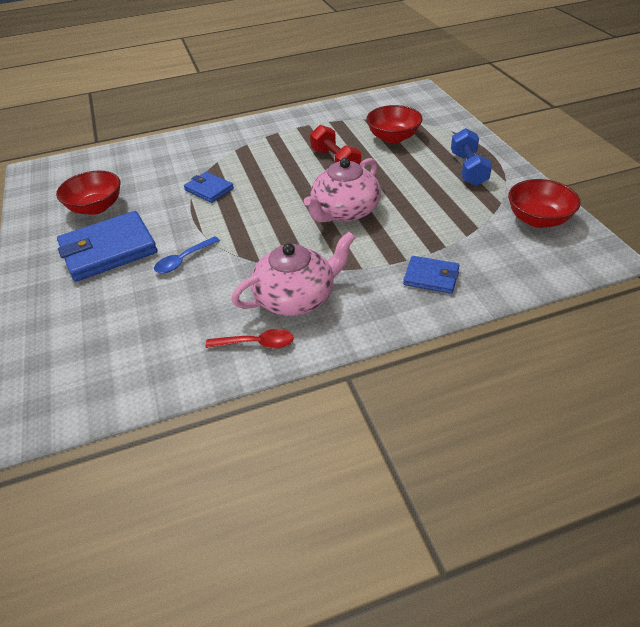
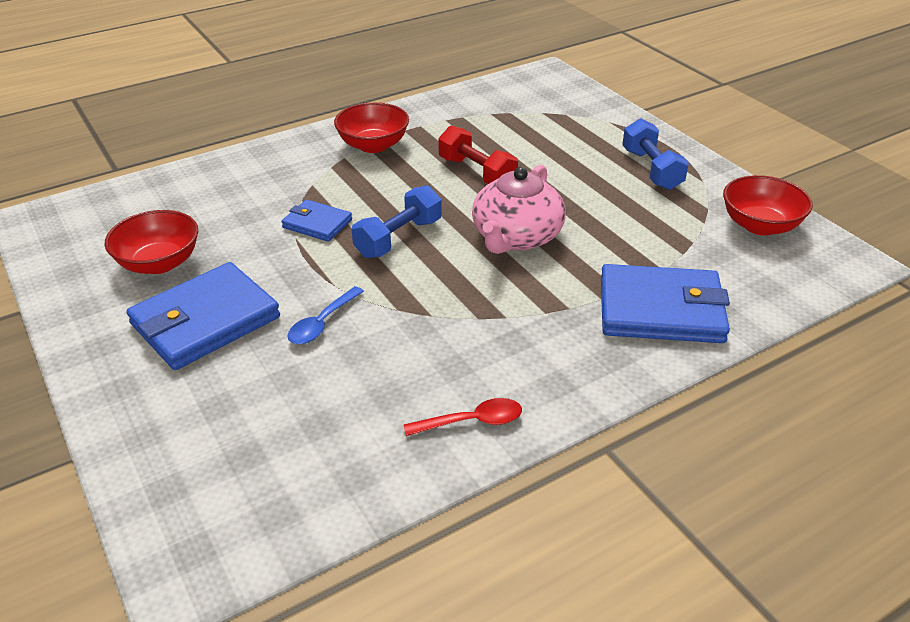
camera: 15 degrees left, 5 degrees down
pink teapot [231,231,355,316] -> none
red bowl [366,105,422,143] -> red bowl moved to [334,102,409,153]
blue wallet [403,256,460,294] -> blue wallet [601,264,730,343], size x1.86
none -> blue dumbbell [352,185,442,258]

